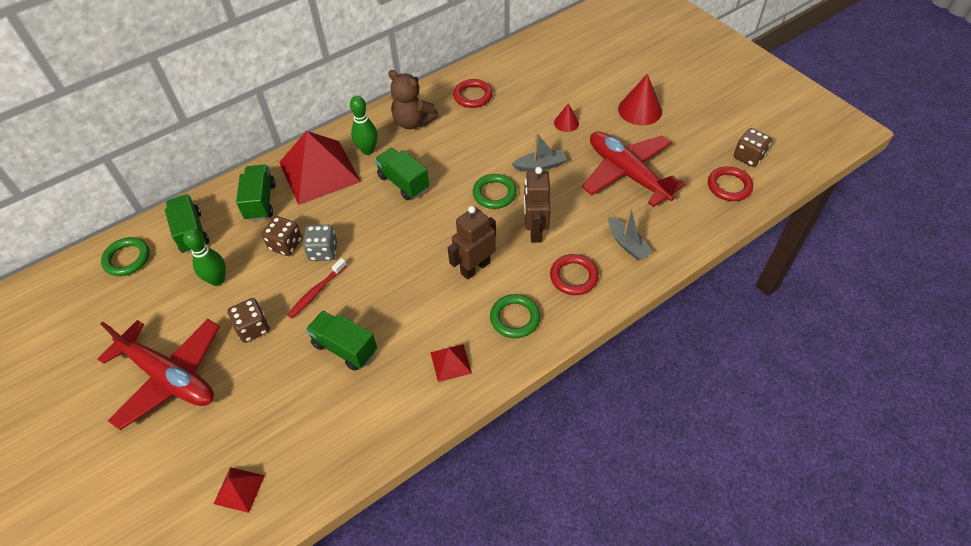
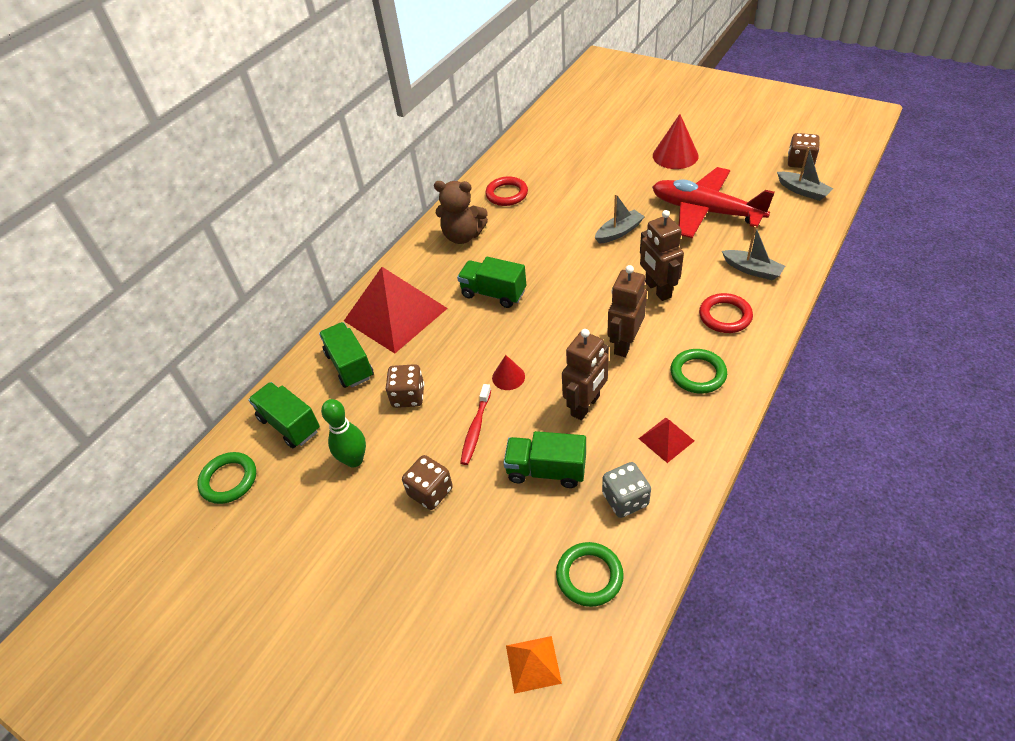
camera: 20 degrees left, 5 degrees down
red plane [97,319,220,430] -> none
red pyramid [214,467,265,513] -> orange pyramid [506,636,562,694]
grey dice [303,225,337,261] -> grey dice moved to [602,462,651,518]
green bowling pin [350,96,378,155] -> none
green ring [473,174,517,209] -> green ring moved to [556,542,624,607]
red cone [554,103,579,132] -> red cone moved to [492,355,525,390]
red ring [708,166,753,201] -> grey boat [777,147,834,201]
none -> brown robot [562,329,609,420]

